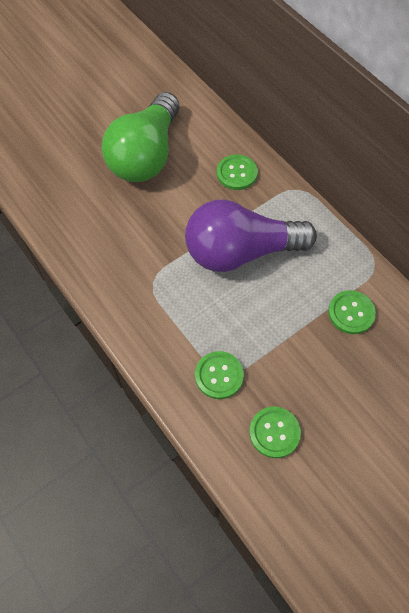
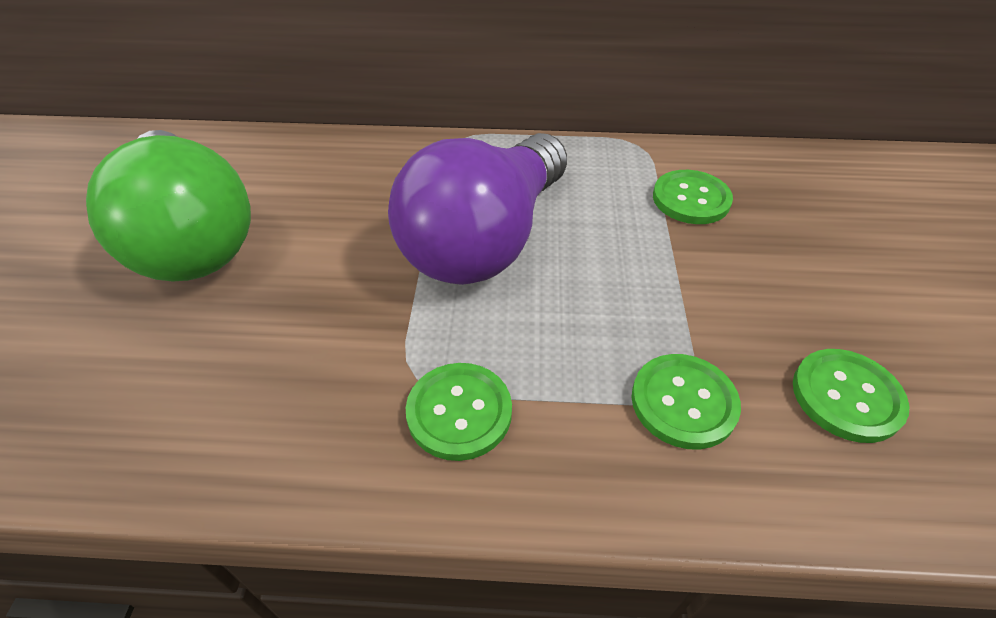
camera: 50 degrees left, 15 degrees down
green button [217,154,258,190] -> green button moved to [406,363,512,461]

